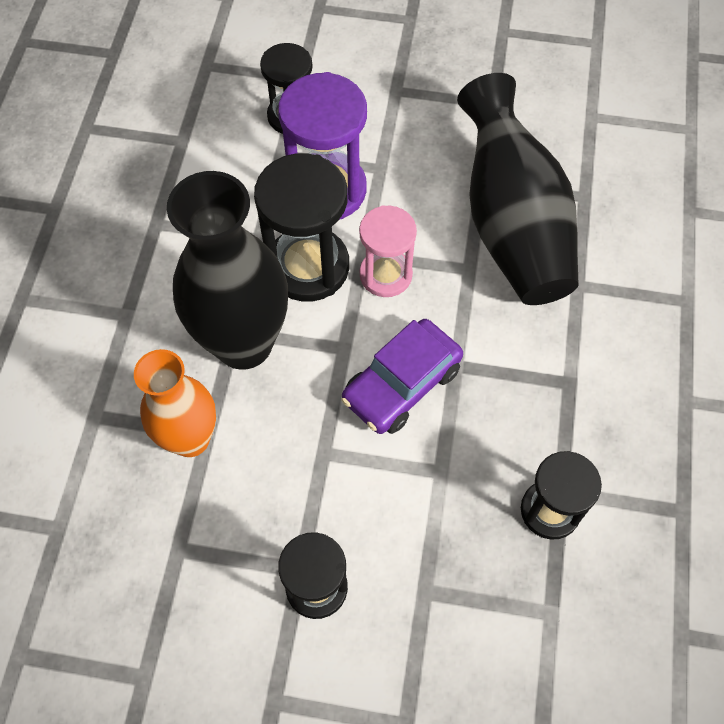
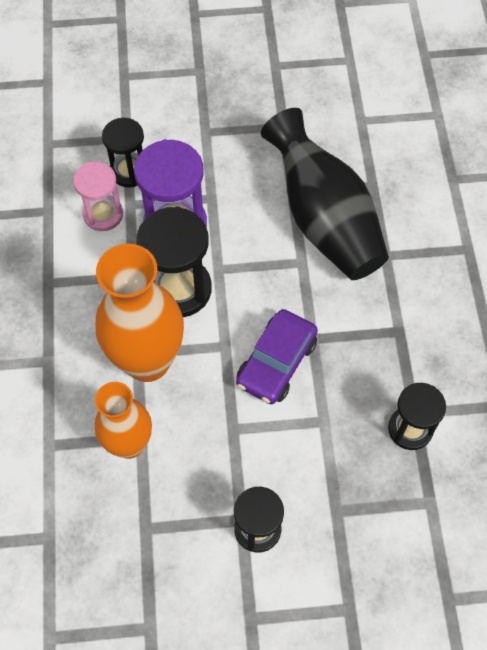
camera: 15 degrees left, 0 degrees up
black vase [167,171,288,370] -> orange vase [96,244,184,382]
pink hourglass [359,205,417,297] -> pink hourglass moved to [73,162,123,231]

